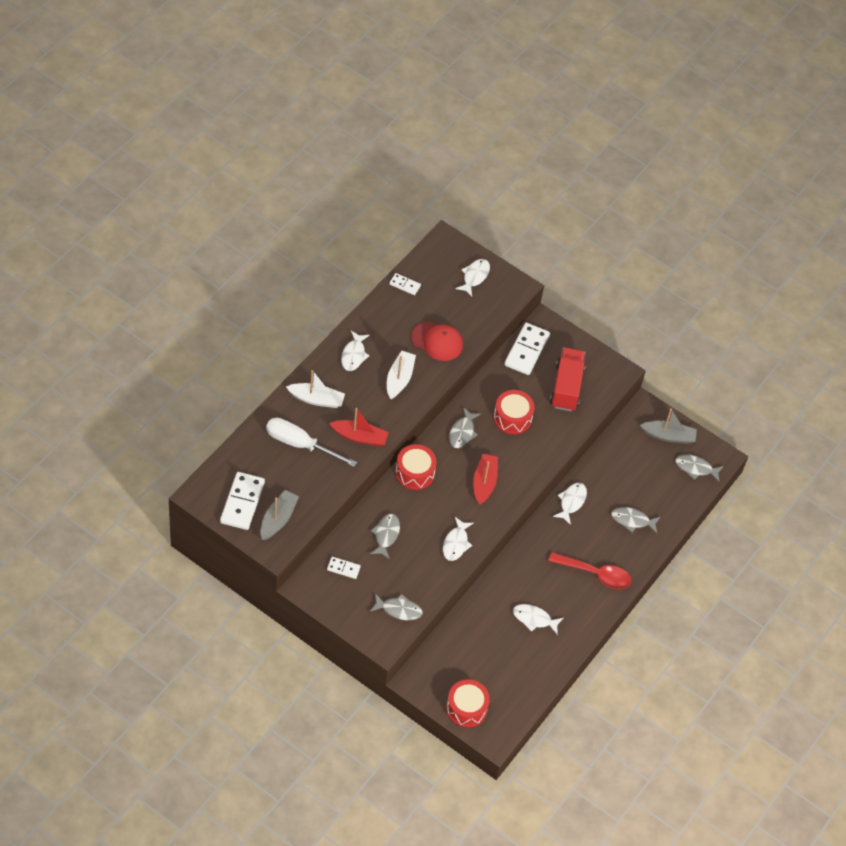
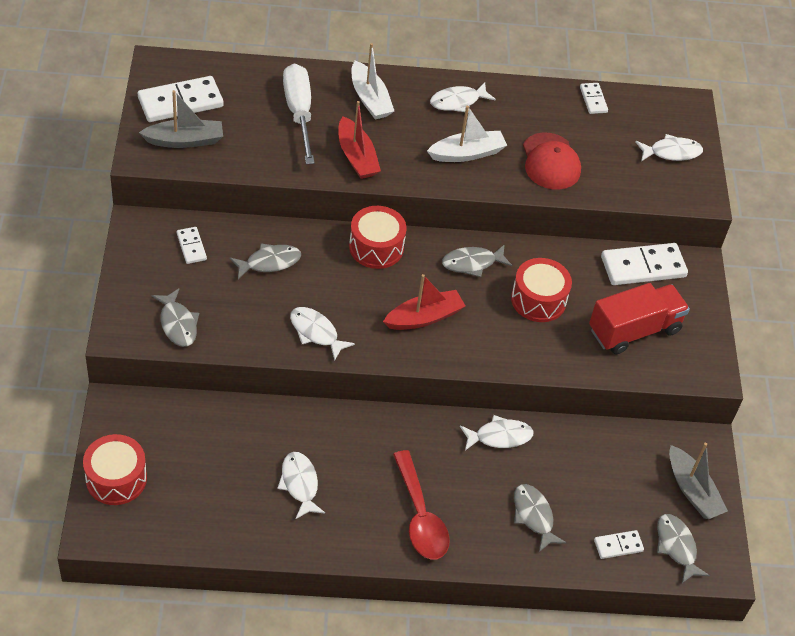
camera: 55 degrees right, 5 degrees down
white fish [443,517,474,561] -> white fish turned 60 degrees clockwise [290,307,355,361]
none -> white domino [594,530,644,559]

